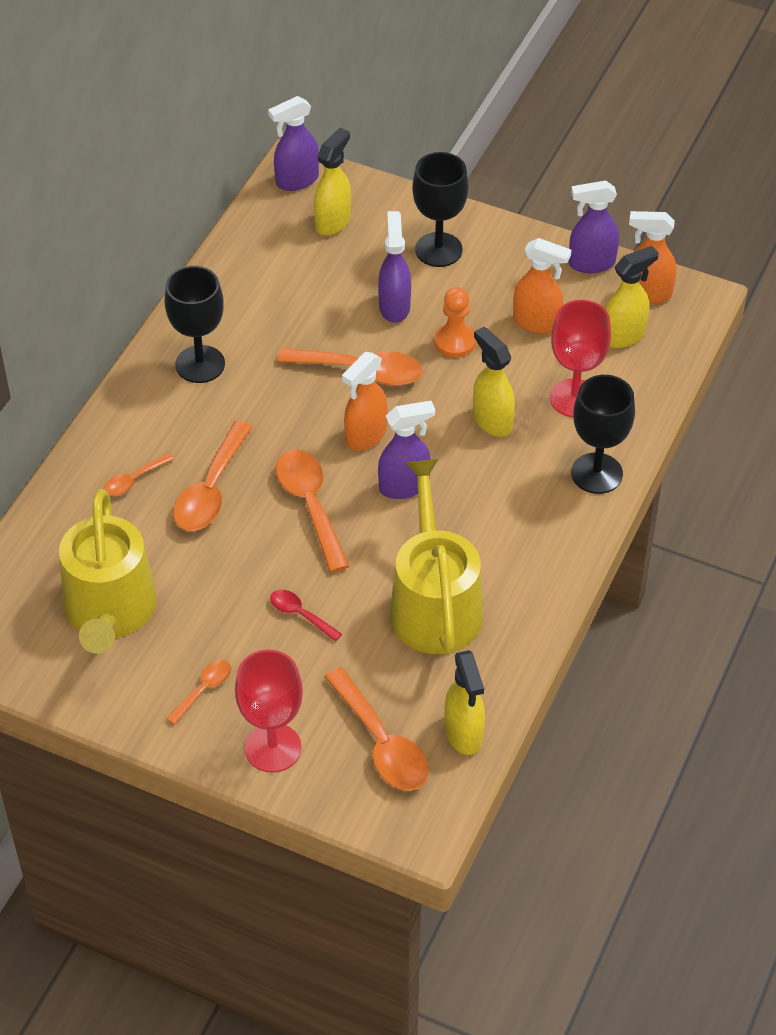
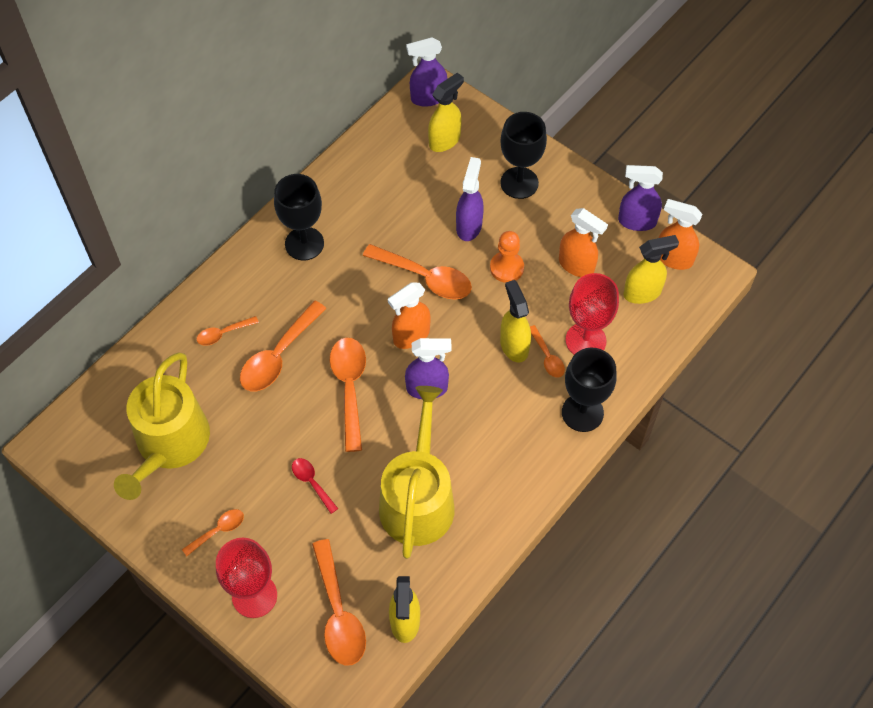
camera: 15 degrees right, 10 degrees up
none -> orange spoon [530,325,565,378]

